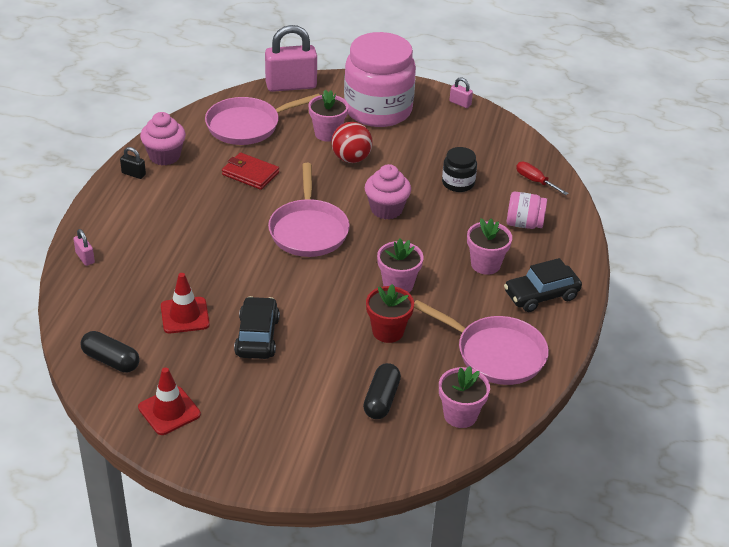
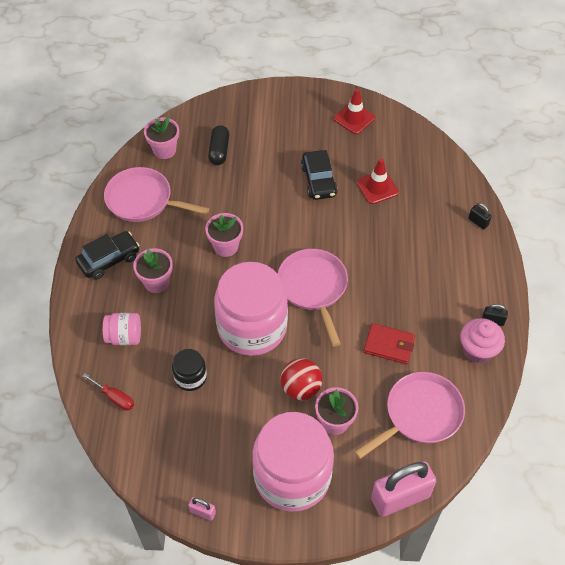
camera: 170 degrees right, 15 degrees up
pink padlock [73,229,95,266] -> black padlock [468,203,492,230]
black capsule [81,331,140,373] -> none
pink cupcake [365,164,411,219] -> pink jar [214,262,288,356]
red flower pot [366,284,414,343] -> none

